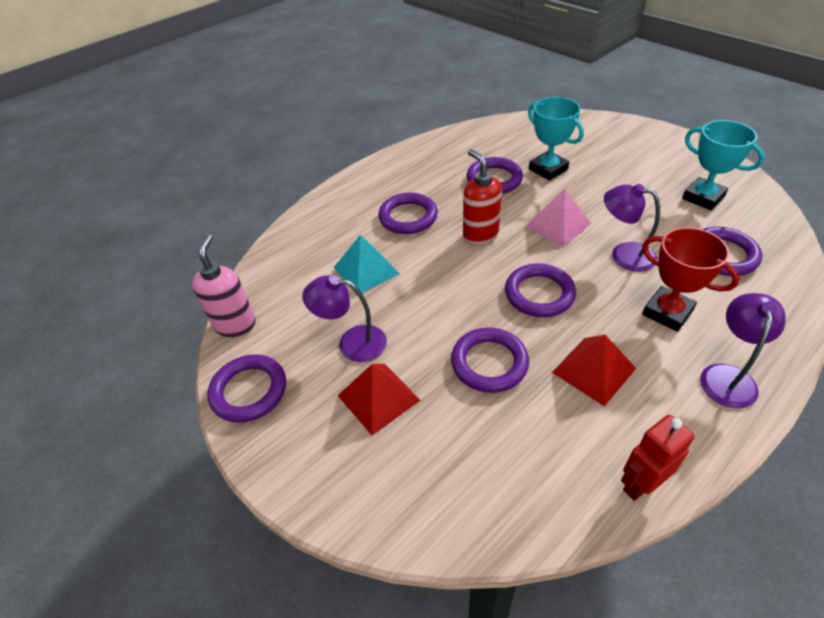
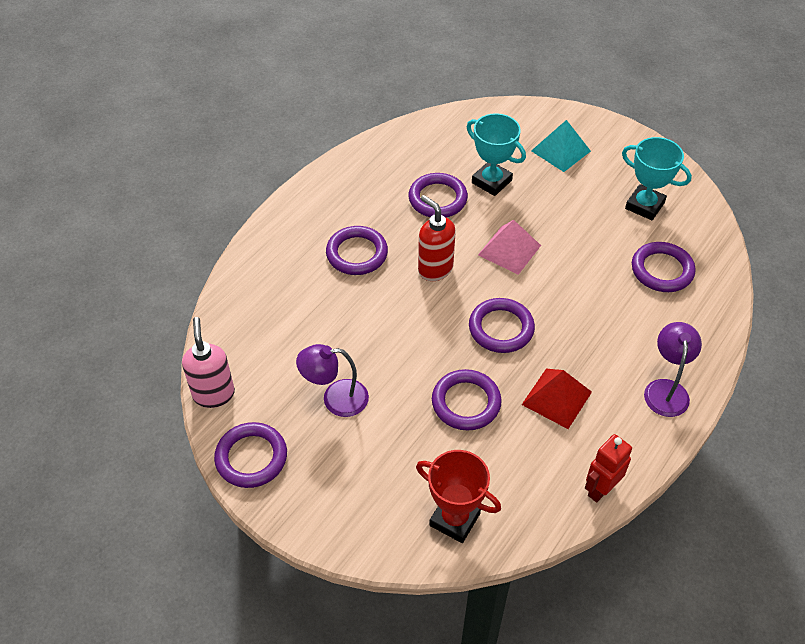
camera: 15 degrees left, 5 degrees up
turquoise pyramid [334,235,400,293] -> turquoise pyramid moved to [531,120,591,172]
red pyramid [337,364,421,435] -> none
purple lamp [604,184,660,272] -> none
red trophy [642,227,740,332] -> red trophy moved to [416,450,501,543]

